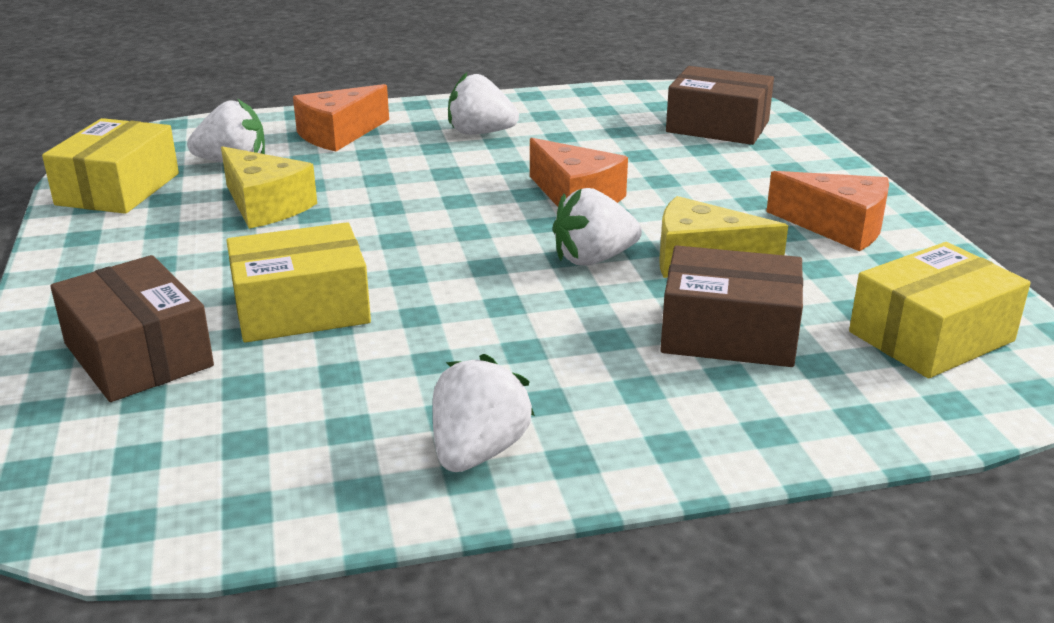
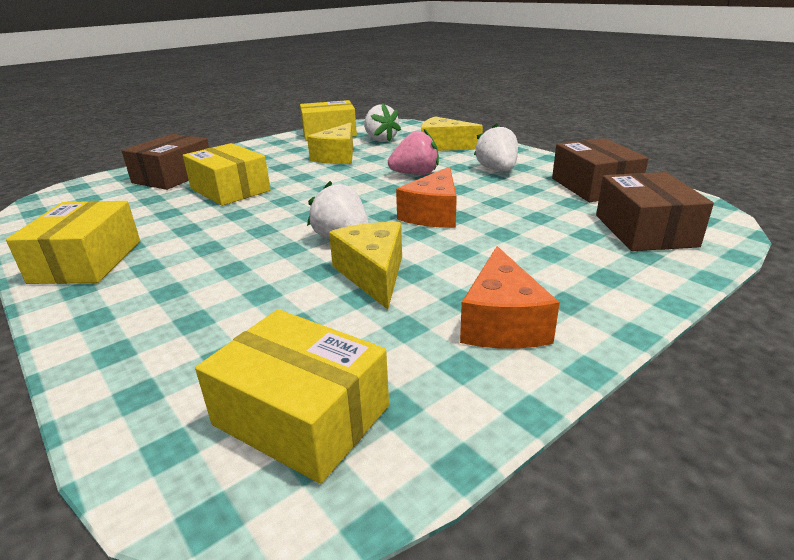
camera: 65 degrees right, 0 degrees up
orange cheese [293,84,389,151] -> yellow cheese [421,117,483,151]
white strawberry [433,354,535,472] -> yellow box [6,201,140,284]
brown box [660,245,803,367] -> brown box moved to [552,138,649,202]
none -> pink strawberry [388,129,439,175]

